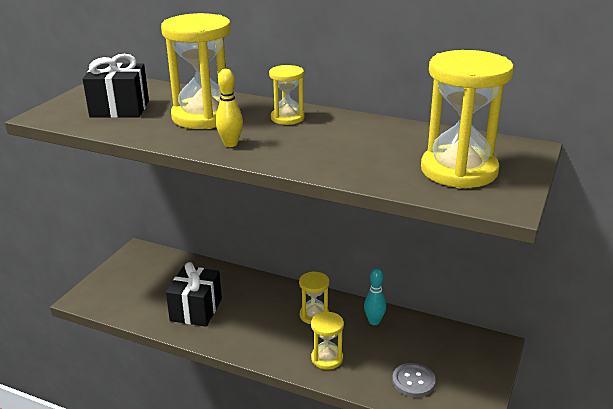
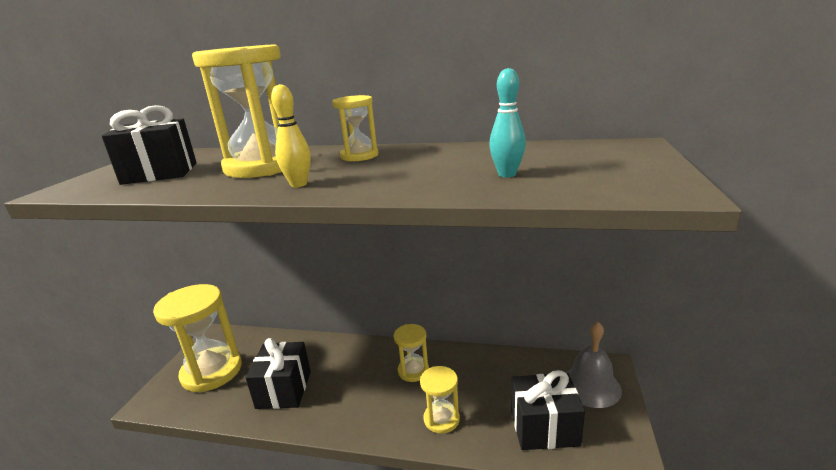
camera: 10 degrees left, 5 degrees down
turquoise bowling pin [364,268,386,325] -> turquoise bowling pin moved to [489,68,526,178]
grey button [392,363,436,397] -> black gift [511,370,585,450]
yellow hourglass [421,50,514,188] -> yellow hourglass moved to [153,284,242,393]
none -> grey bell [566,322,622,408]

